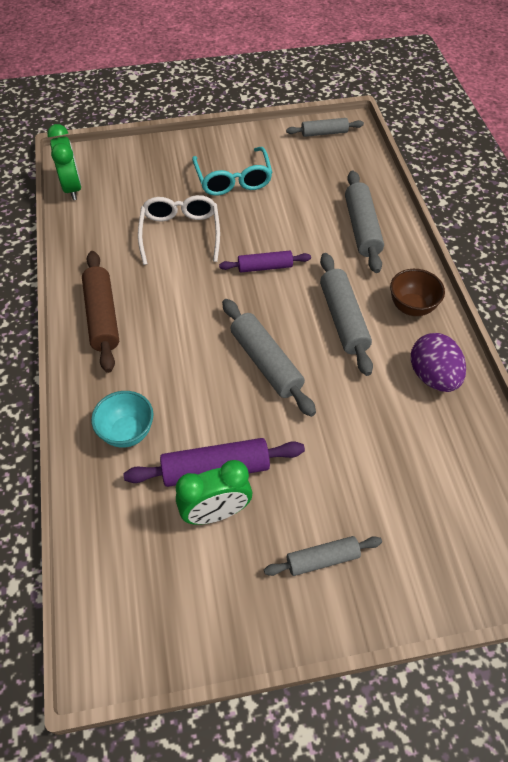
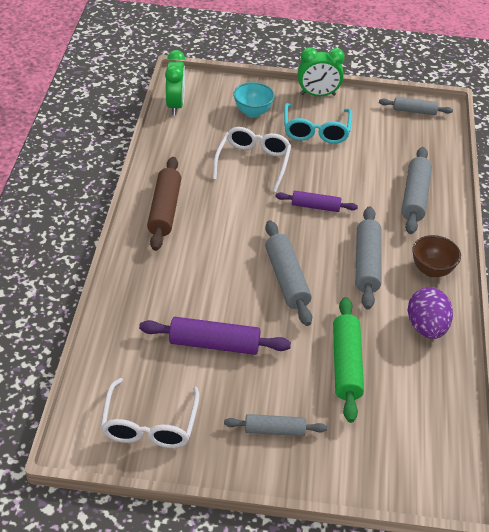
camera: 15 degrees right, 10 degrees down
turquoise bowl [91,391,154,448] -> turquoise bowl moved to [233,82,275,118]
green clock [176,460,252,525] -> green clock moved to [298,47,345,96]
none -> white glasses [101,378,200,448]
none -> green rolling pin [333,297,364,423]

